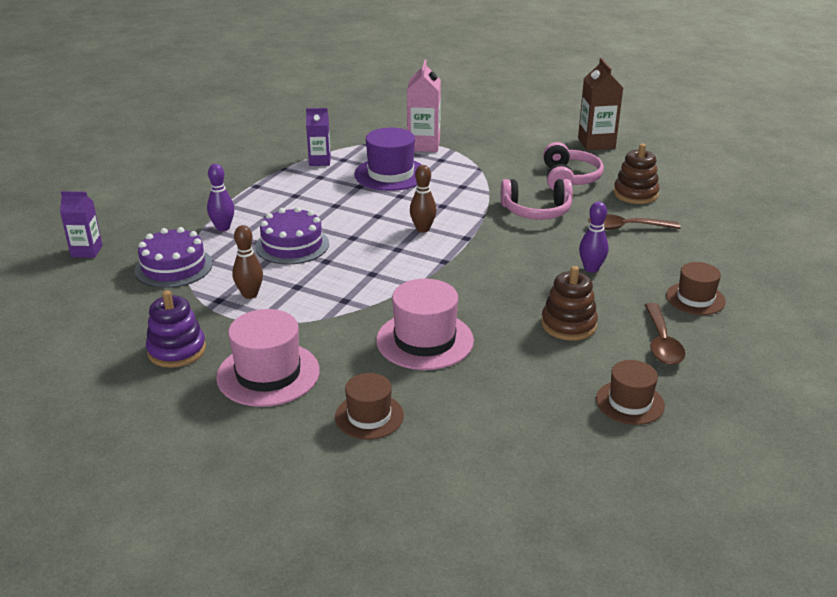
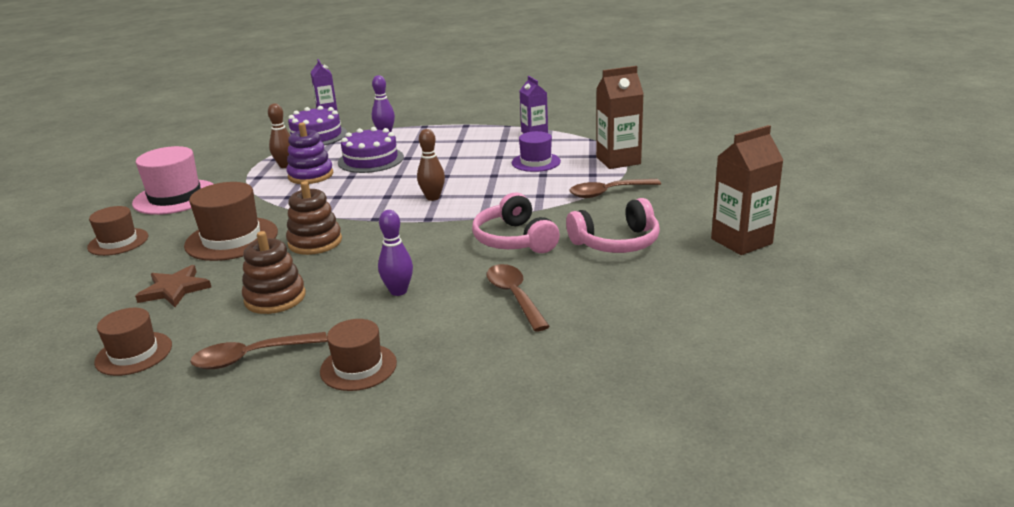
camera: 70 degrees right, 5 degrees down
purple stacking toy [146,290,206,368] -> purple stacking toy moved to [286,123,333,184]
purple hat [354,128,422,191] -> purple hat [512,131,561,172], size x0.63
pink hat [376,279,474,370] -> brown hat [184,182,278,261]
pink carton [407,60,441,152] -> brown carton [596,66,644,169]
brown stacking toy [614,144,660,204] -> brown stacking toy moved to [286,181,342,255]
none -> brown star [135,265,211,307]
none -> brown spoon [569,179,661,198]

